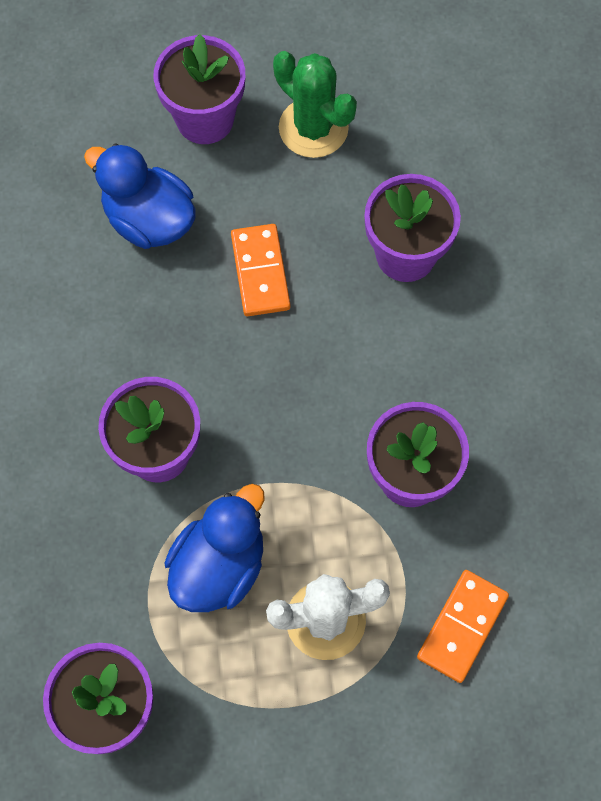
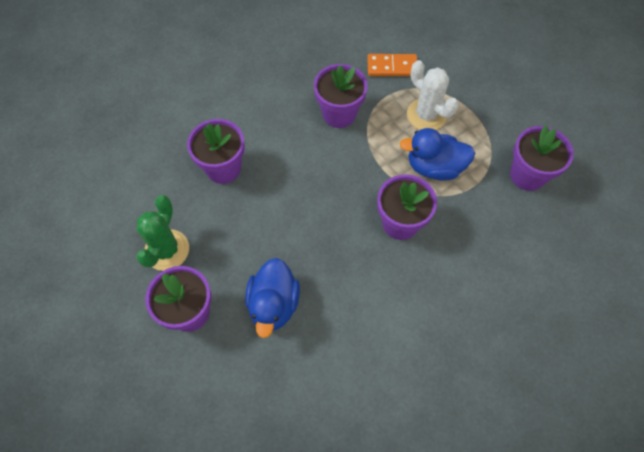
camera: 120 degrees left, 5 degrees down
orange domino [231,224,291,316] -> none

